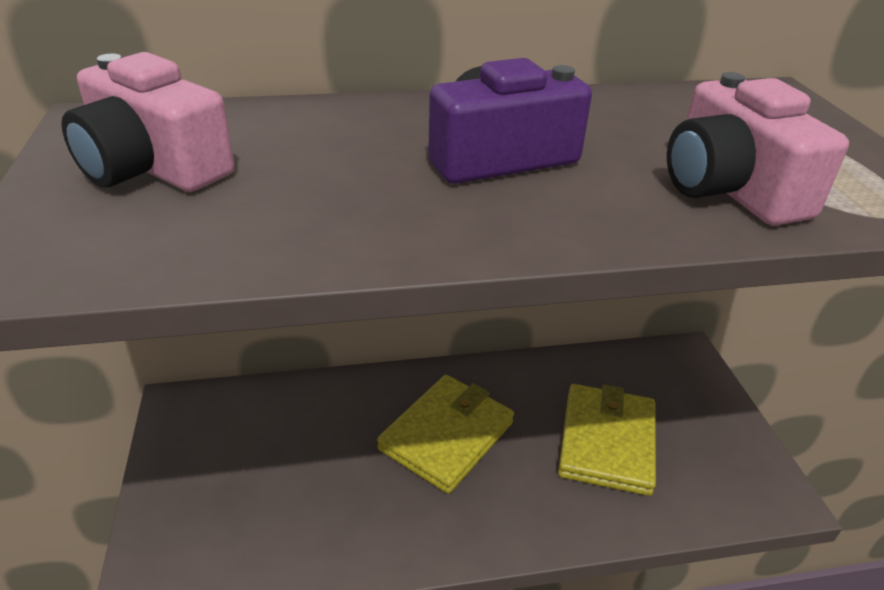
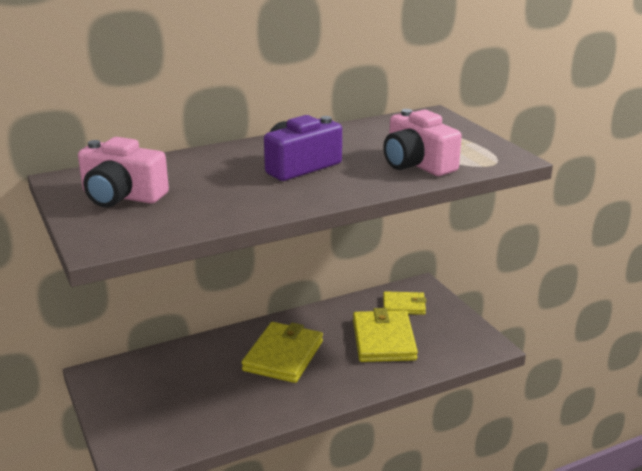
camera: 15 degrees left, 10 degrees down
none -> yellow wallet [383,291,426,315]

